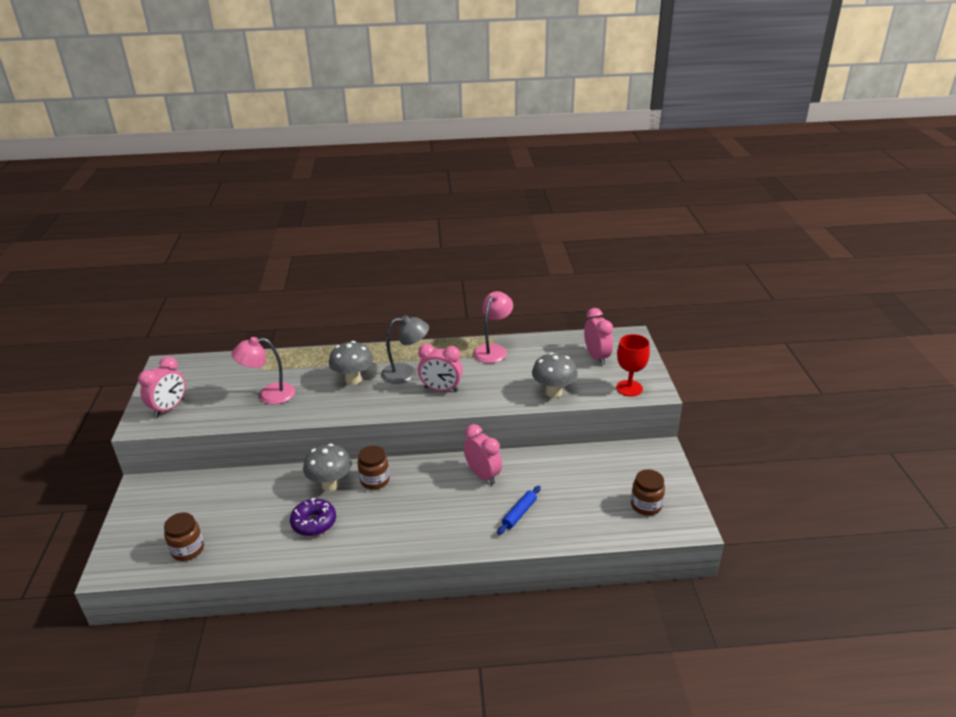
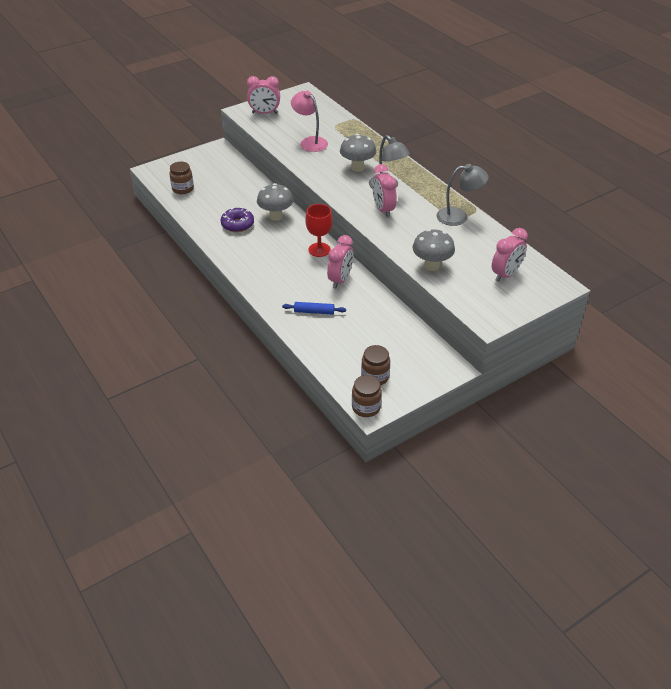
camera: 60 degrees right, 10 degrees up
brown jar [358,446,390,490] -> brown jar moved to [352,375,382,417]
pink lamp [474,291,513,363] -> grey lamp [437,164,489,226]
red goblet [616,334,650,397] -> red goblet moved to [305,204,333,257]

